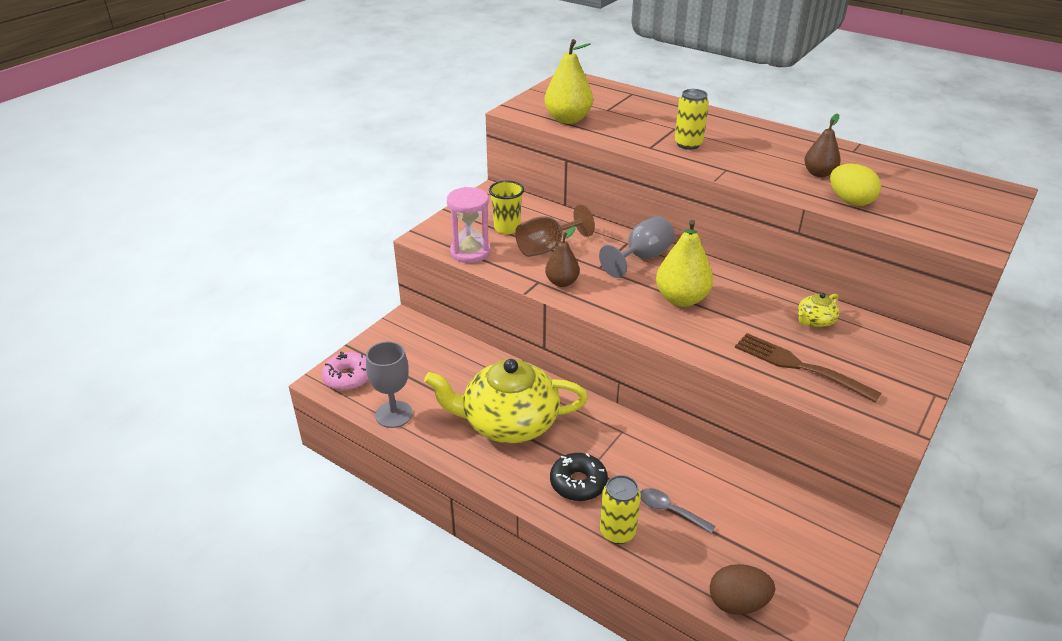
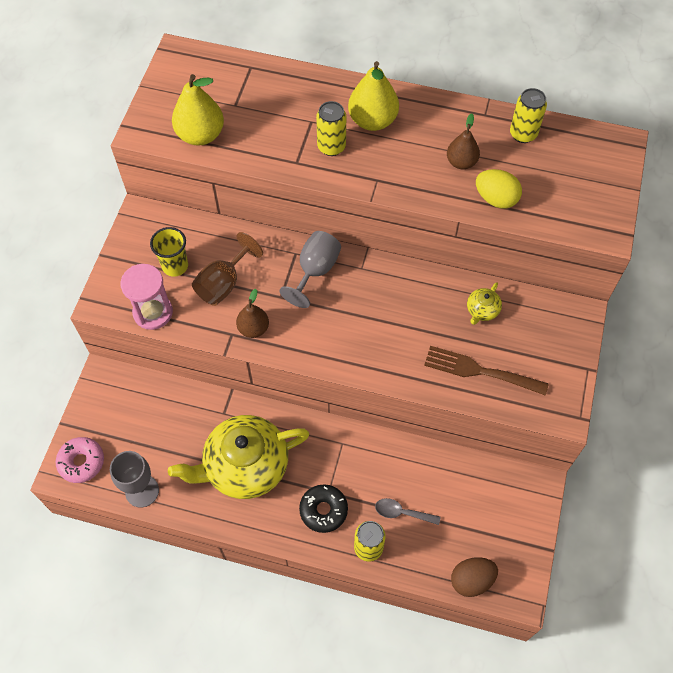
camera: 20 degrees left, 25 degrees up
yellow pear [656,220,713,307] -> yellow pear moved to [348,61,399,131]
none -> yellow can [510,88,547,143]

